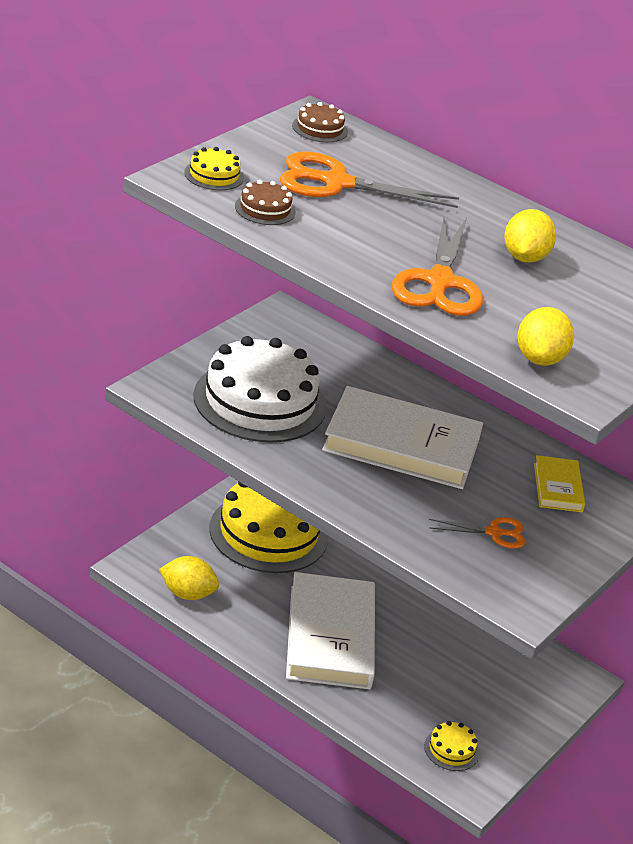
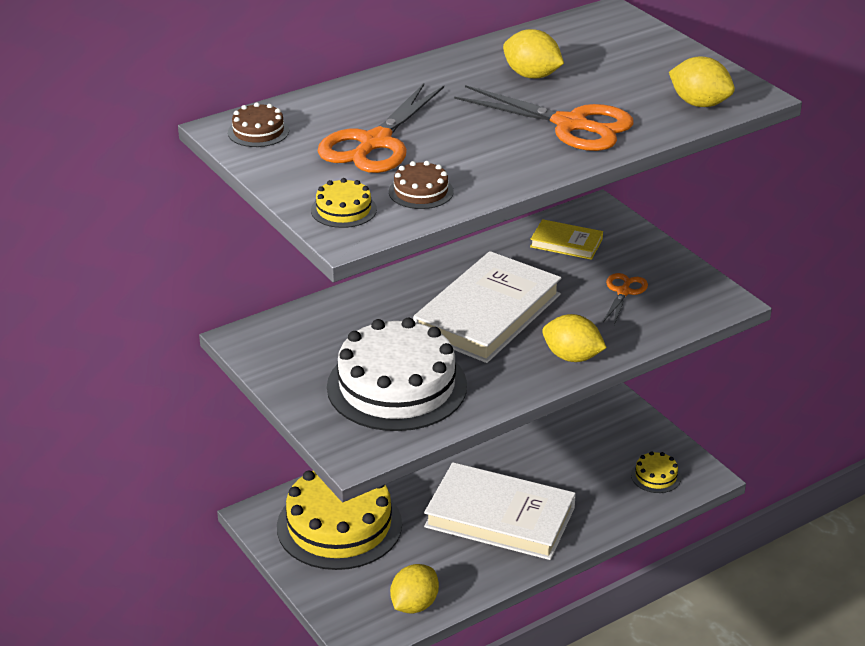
camera: 65 degrees left, 0 degrees up
none -> yellow lemon [542,314,607,362]

